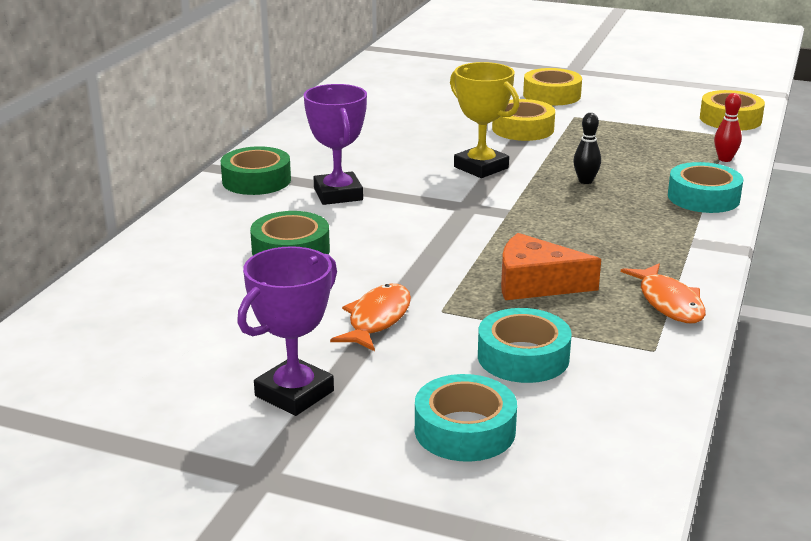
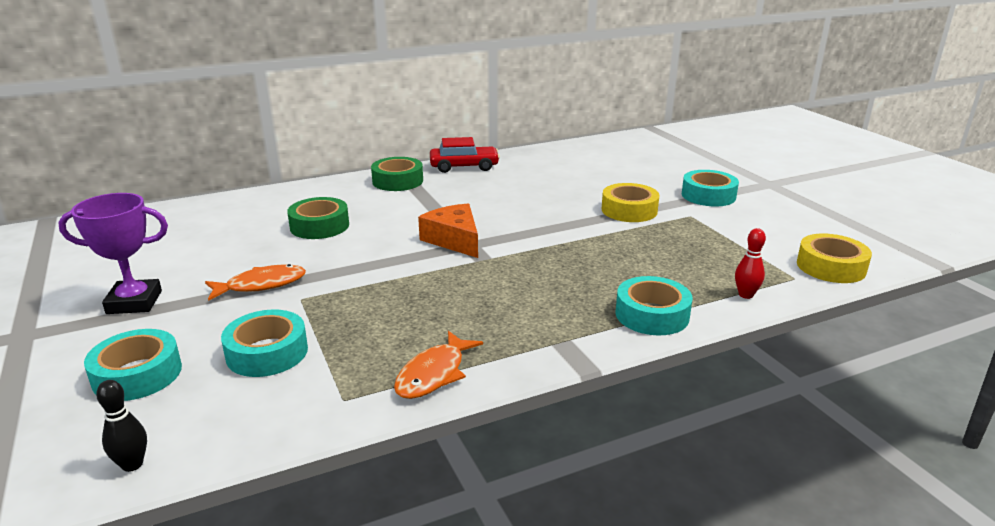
camera: 45 degrees right, 0 degrees up
purple trophy [304,84,367,205] -> none
yellow trophy [450,62,519,178] -> none
orange cheese [501,233,601,300] -> orange cheese moved to [418,204,478,258]
yellow tape [523,68,582,105] -> turquoise tape [682,170,739,207]
black bowling pin [573,113,601,184] -> black bowling pin moved to [96,380,147,472]
none -> red car [430,137,500,173]

